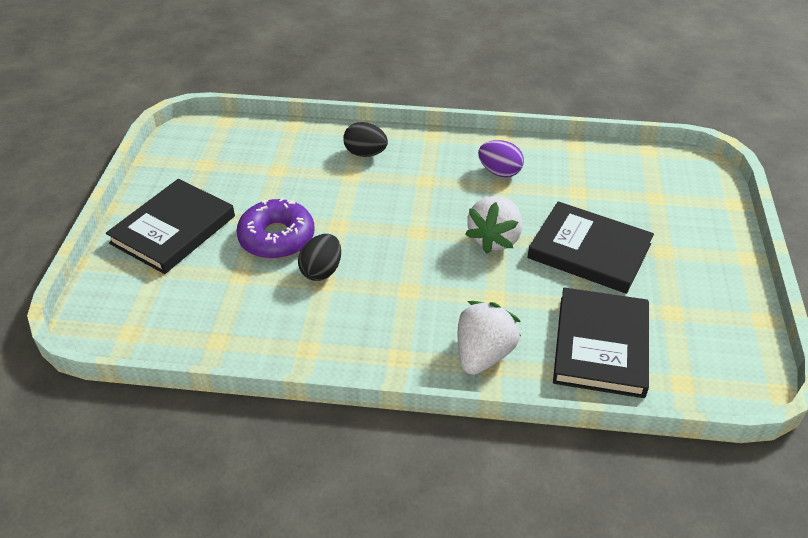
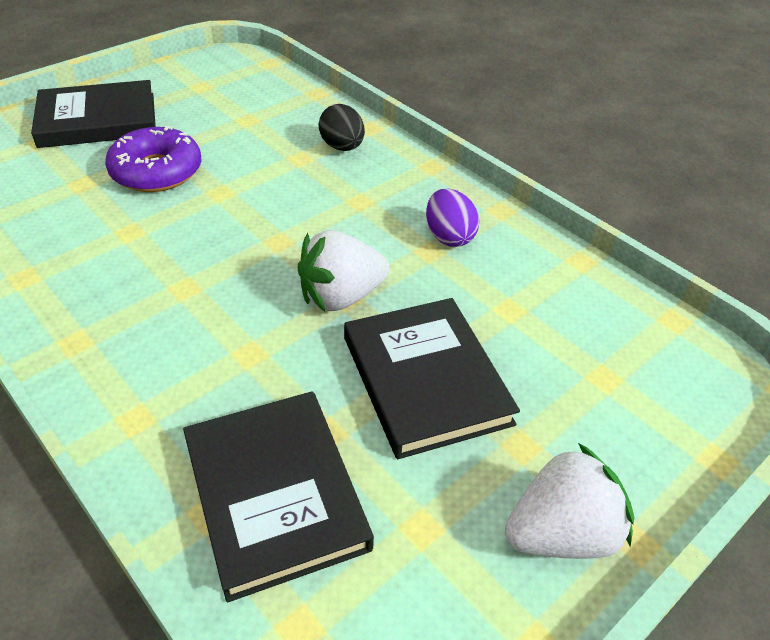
camera: 40 degrees right, 0 degrees up
black egg [298,234,341,281] -> none
white strawberry [458,301,521,375] -> white strawberry moved to [505,443,635,559]
black book [553,287,649,398] -> black book turned 75 degrees counterclockwise [183,391,374,603]

